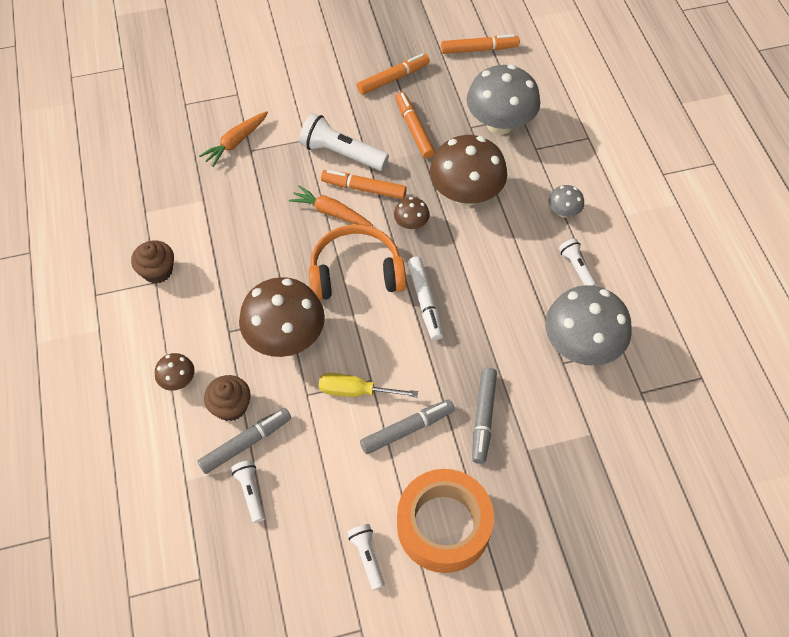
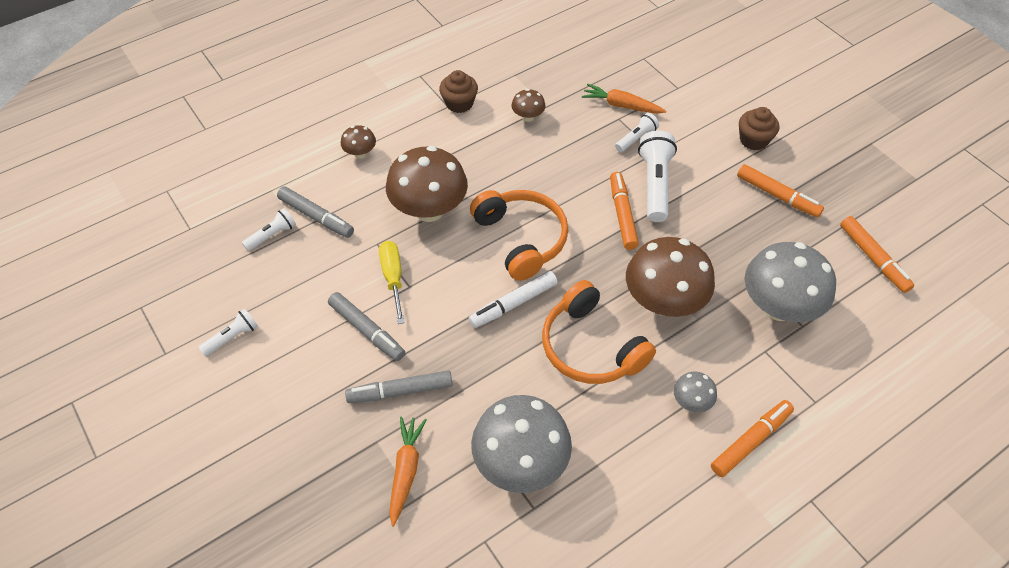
camera: 70 degrees right, 5 degrees down
brown cupcake [204,375,251,421] -> brown cupcake moved to [739,107,779,150]
orange carrot [289,185,373,226] -> orange carrot moved to [389,416,427,527]
brown mushroom [394,197,430,230] -> brown mushroom moved to [512,89,546,122]
orange marker [395,92,435,159] -> orange marker moved to [711,400,794,477]
orange tape [397,469,494,573] -> none
white flashlight [559,239,597,286] -> white flashlight moved to [615,113,659,152]
none -> orange headphones [542,280,656,384]

